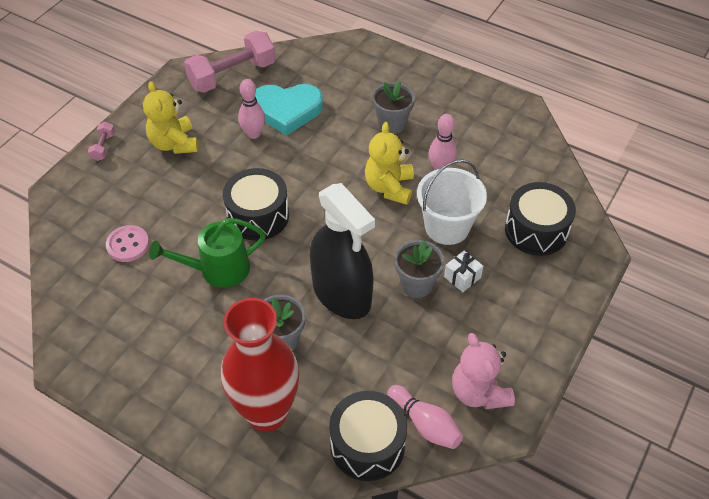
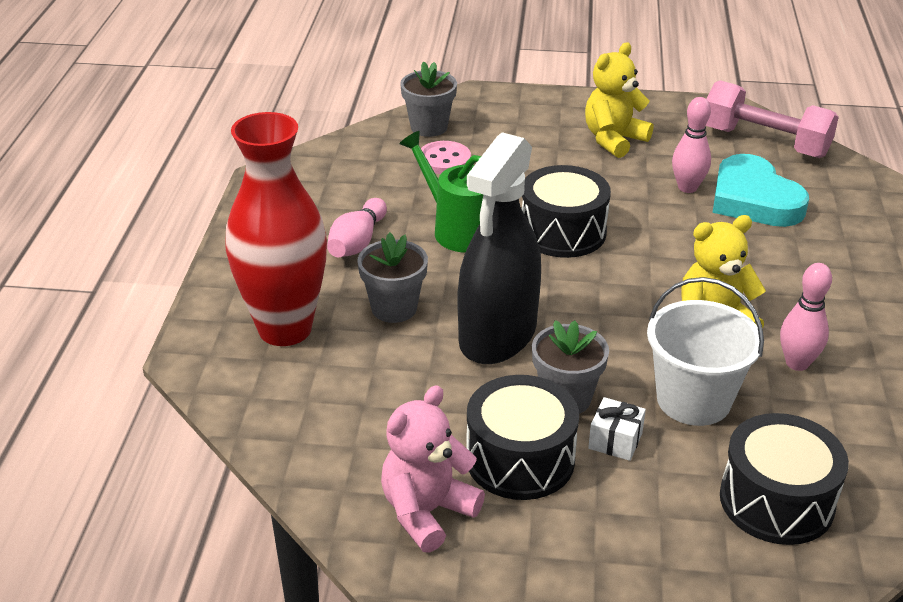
camera: 65 degrees right, 15 degrees down
pink dumbbell [88,122,115,161] -> none
black drum [329,391,407,481] -> black drum moved to [466,375,579,500]
grey flower pot [372,80,415,134] -> grey flower pot moved to [400,61,457,137]
pink bowling pin [387,385,463,449] -> pink bowling pin moved to [327,198,387,257]

